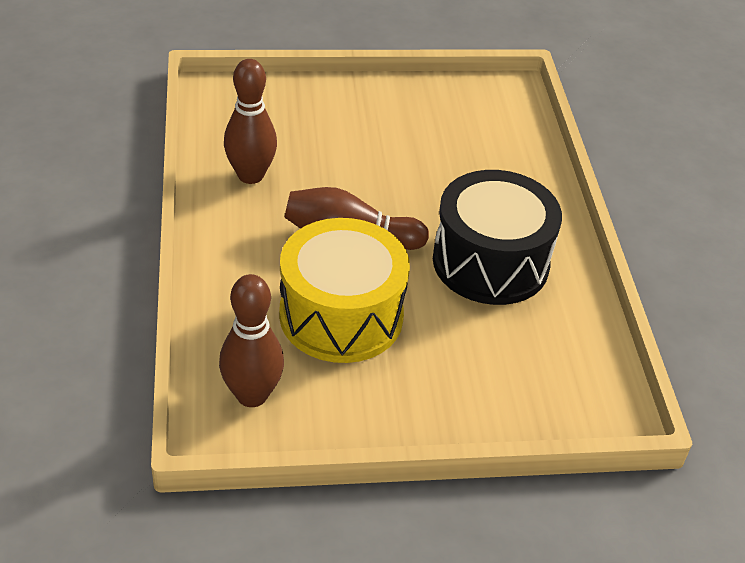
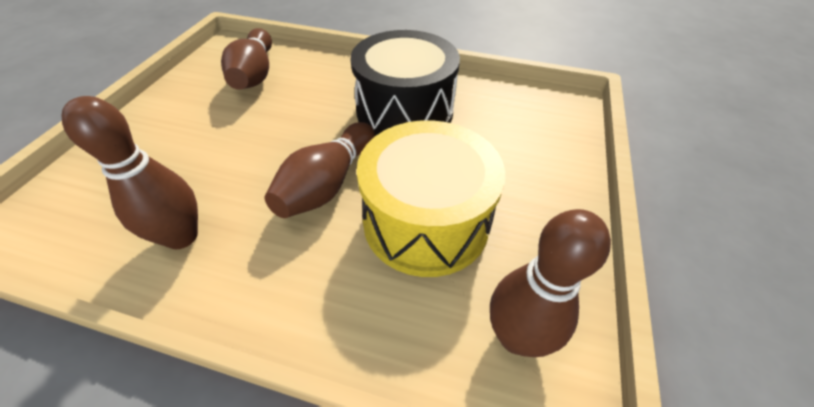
camera: 65 degrees left, 5 degrees up
none -> brown bowling pin [221,28,272,90]

